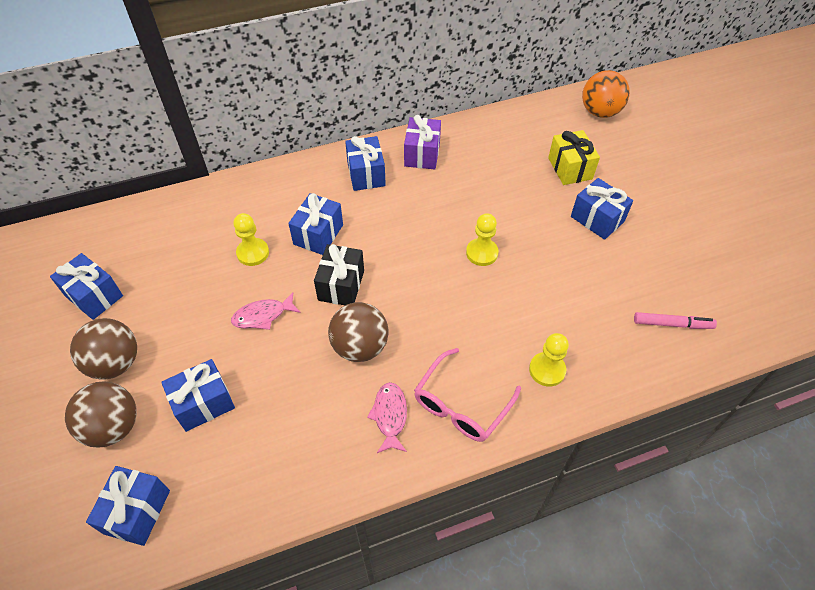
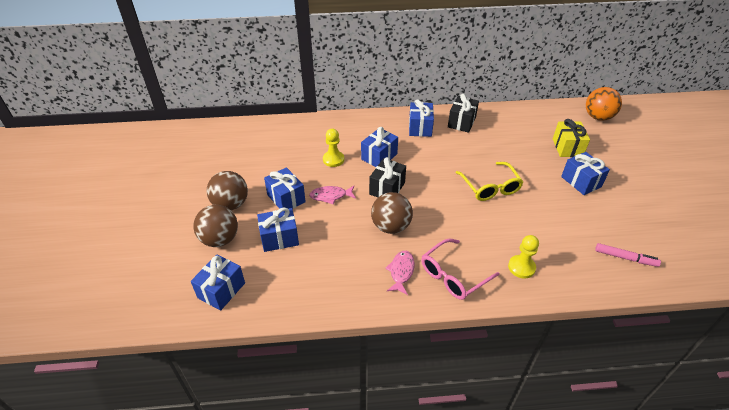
camera: 15 degrees right, 10 degrees down
blue gift [50,253,123,320] -> blue gift moved to [264,167,306,209]
purple gift [404,115,441,170] -> black gift [448,94,479,133]
yellow pawn [466,213,499,266] -> yellow glasses [455,162,523,201]

